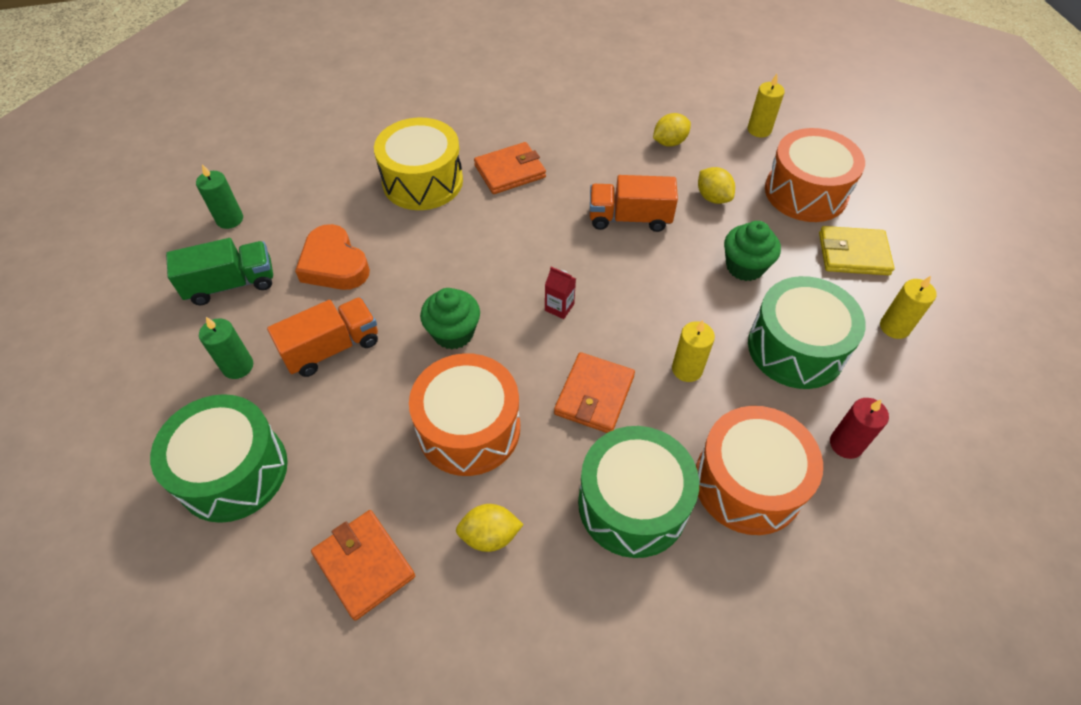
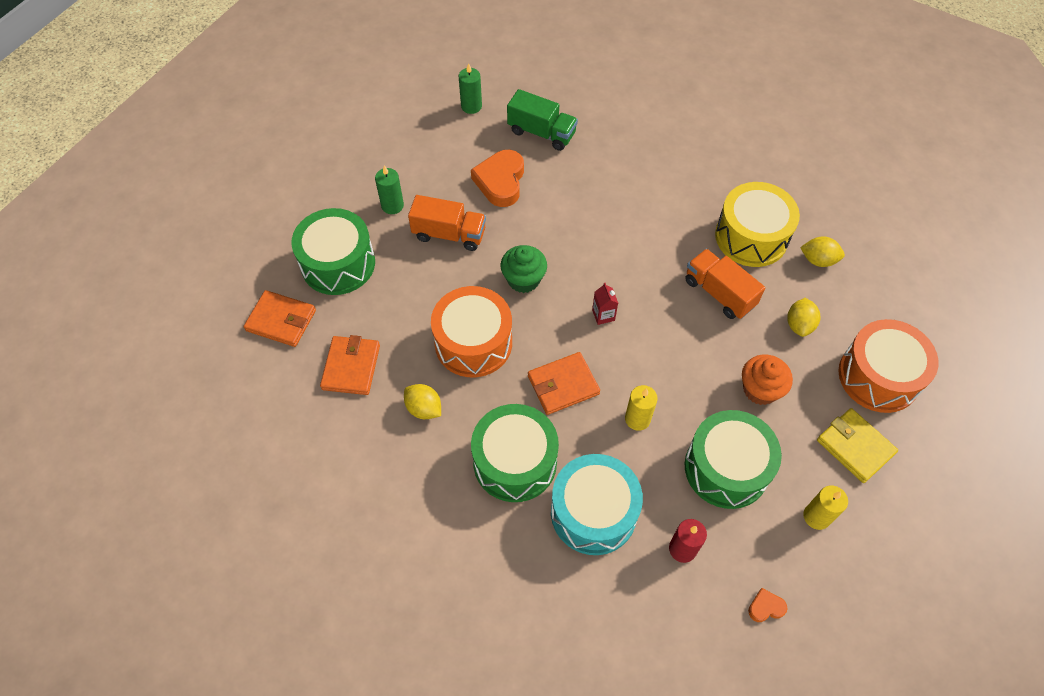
camera: 45 degrees right, 5 degrees up
green truck [166,238,273,305] -> green truck moved to [507,89,578,151]
yellow drum [374,118,463,210] -> yellow drum moved to [715,182,800,267]
orange wallet [474,142,546,194] -> orange wallet moved to [244,290,316,347]
orange drum [696,406,823,535] -> turquoise drum [551,454,643,555]
green cupcake [724,221,781,281] -> orange cupcake [742,354,793,405]
yellow candle [748,74,785,138] -> none
none -> orange heart [748,588,788,622]

